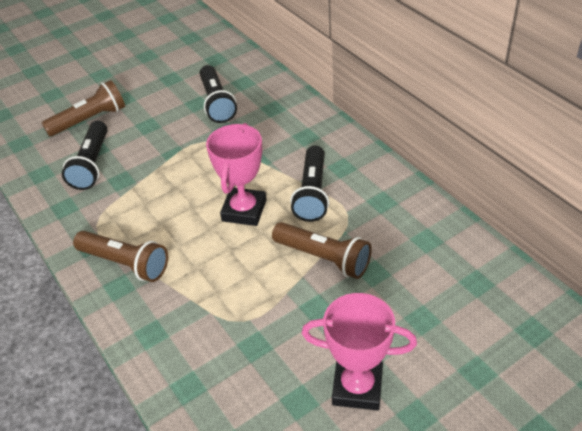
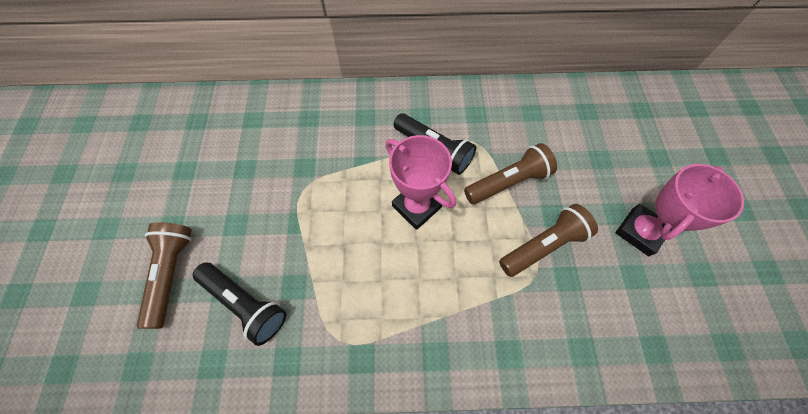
camera: 60 degrees left, 20 degrees up
brown flashlight [73,231,168,282] -> brown flashlight moved to [499,204,598,277]
black flashlight [200,65,237,123] -> none

